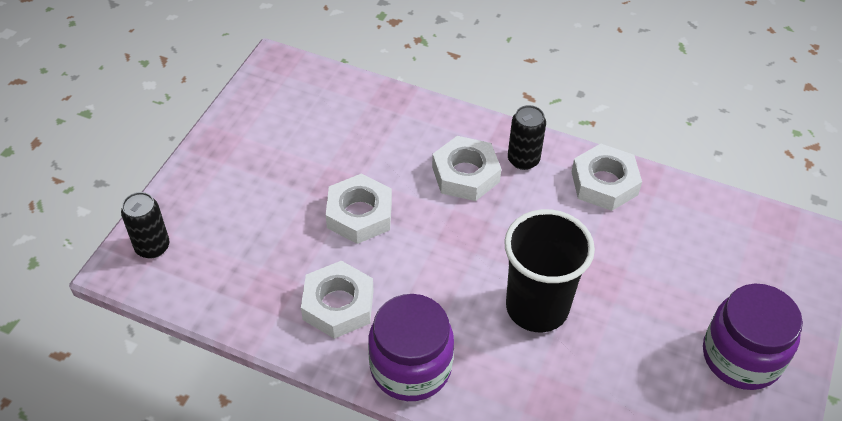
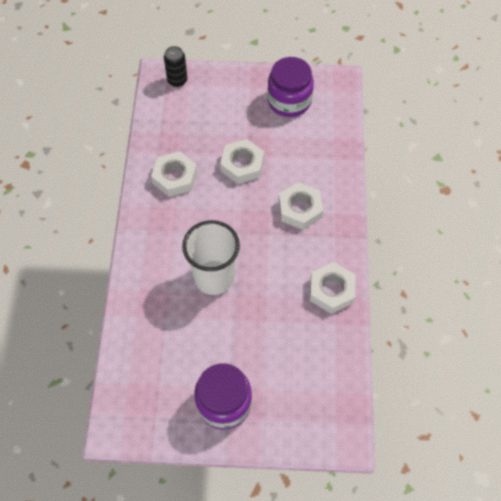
camera: 70 degrees right, 10 degrees up
purple jar [368,294,454,401] -> purple jar moved to [267,57,314,117]
black cup [504,209,595,332] -> white cup [182,220,240,295]
black can [508,105,546,170] -> none

